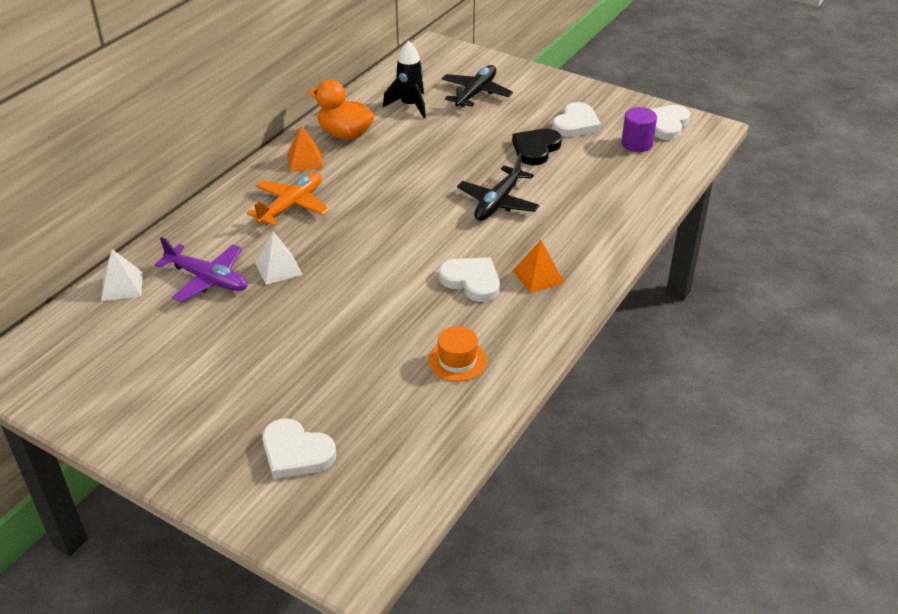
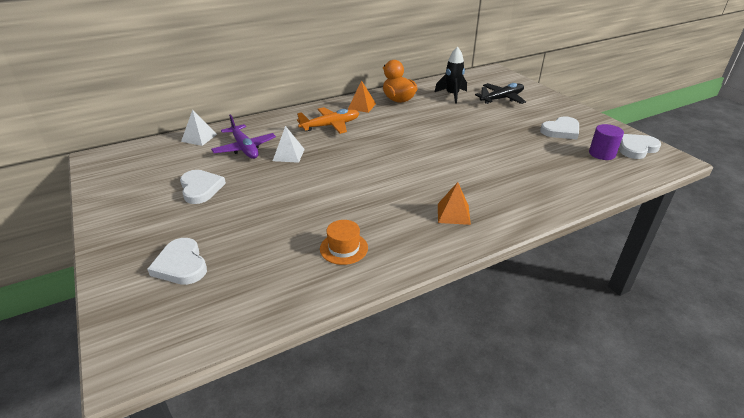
camera: 30 degrees right, 5 degrees down
white heart [439,257,500,302] -> white heart moved to [180,170,226,204]
black plane [457,153,540,221] -> none
black heart [512,129,562,165] -> none

